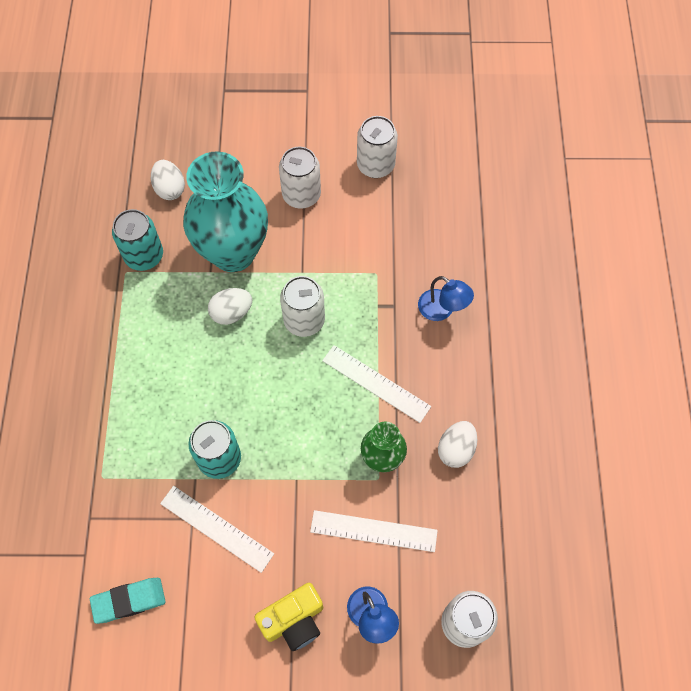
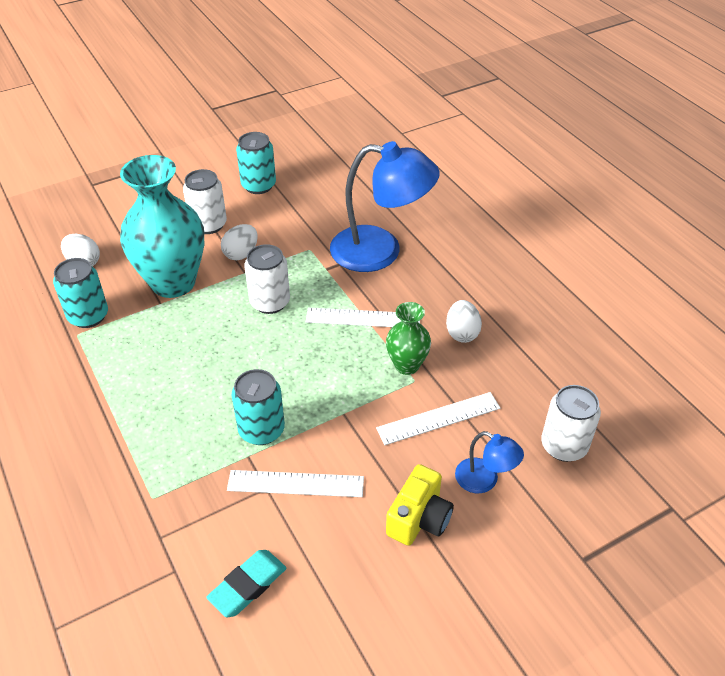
camera: 30 degrees left, 20 degrees down
white egg [208,288,252,325] -> white egg moved to [221,224,258,260]
white can [357,116,398,178] -> turquoise can [236,132,276,194]
blue lamp [418,276,474,321] -> blue lamp [330,141,440,272], size x2.11

